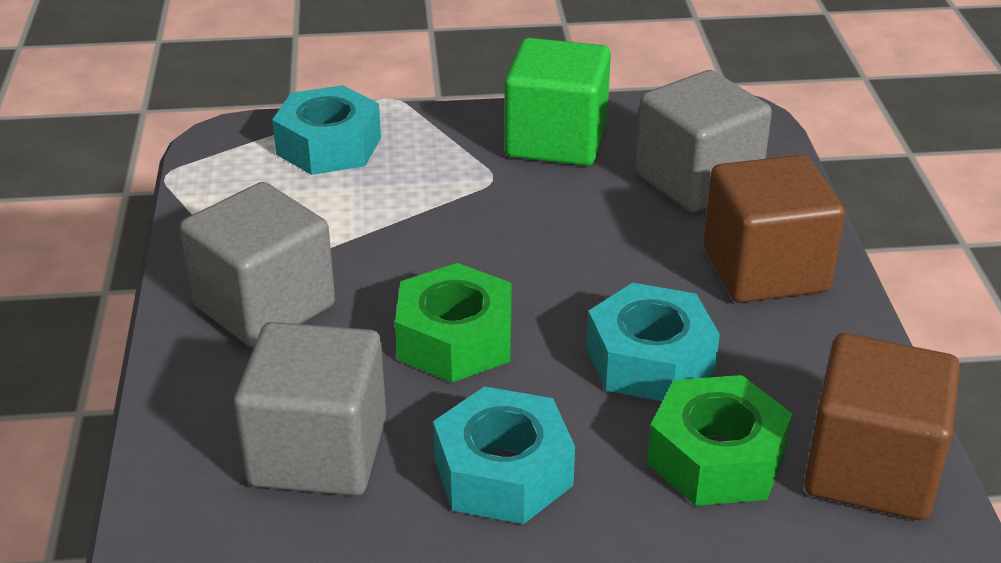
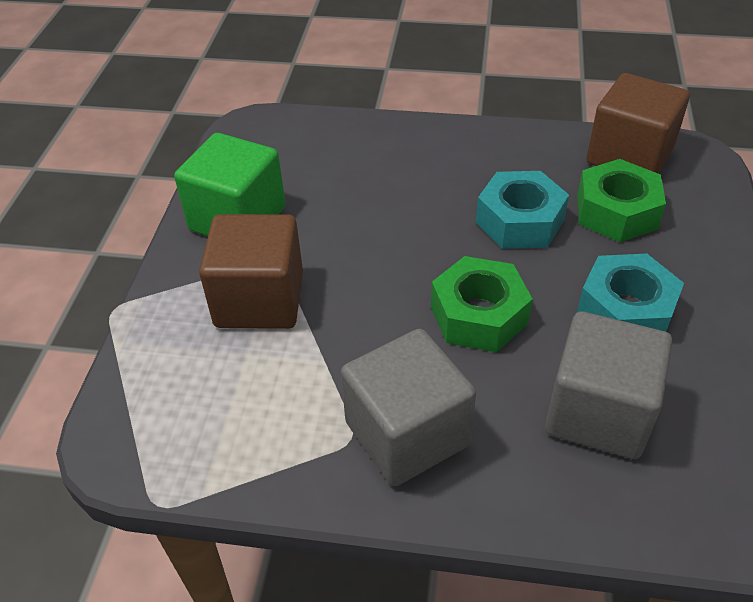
camera: 75 degrees left, 10 degrees up
turquoise nut [272,85,381,175] -> none
grey cube [635,70,772,213] -> none
brown cube [704,155,845,303] -> brown cube moved to [199,214,303,329]

